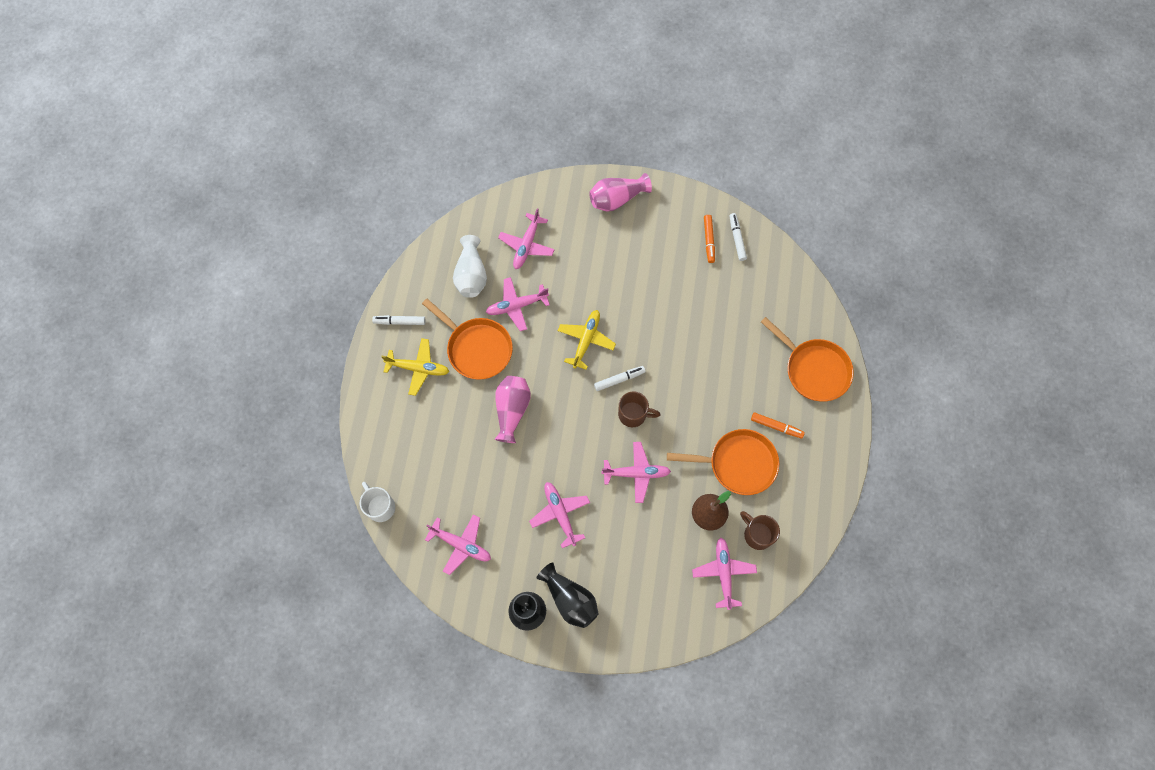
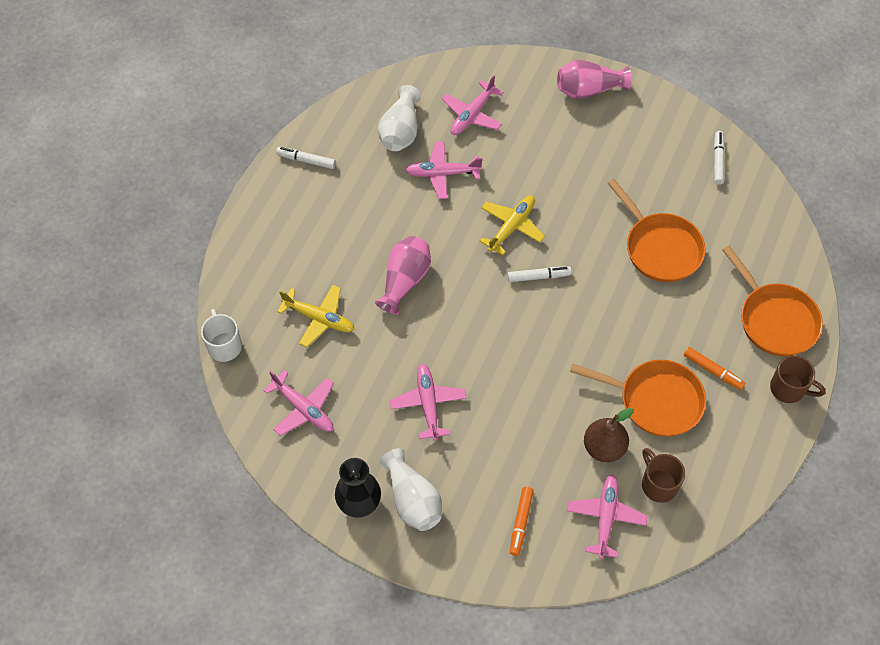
camera: 15 degrees right, 10 degrees down
yellow plane [381,338,449,396] -> yellow plane moved to [277,285,355,347]
orange pan [422,298,513,380] -> orange pan moved to [607,179,706,282]
black vase [536,562,599,628] -> white vase [379,448,442,531]
pink plane [602,442,671,503] -> none
brown mug [618,391,660,427] -> brown mug moved to [770,355,826,403]
orange marker [704,215,715,263] -> orange marker moved to [510,487,533,556]

